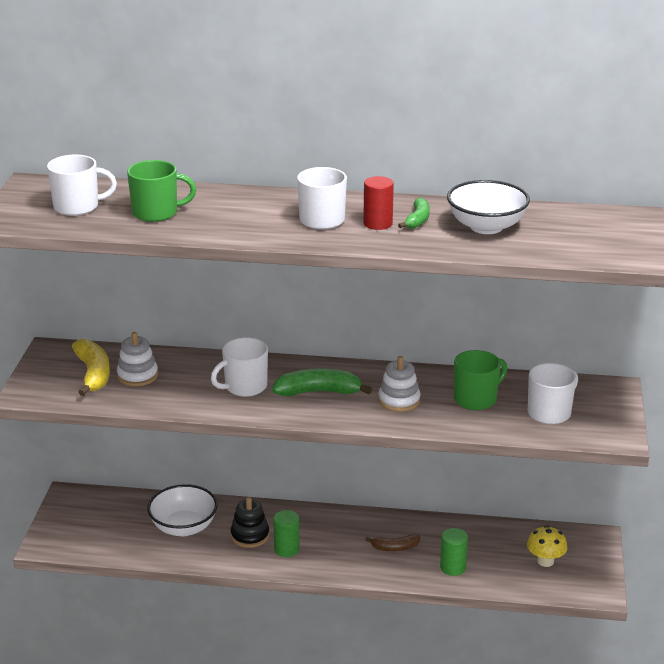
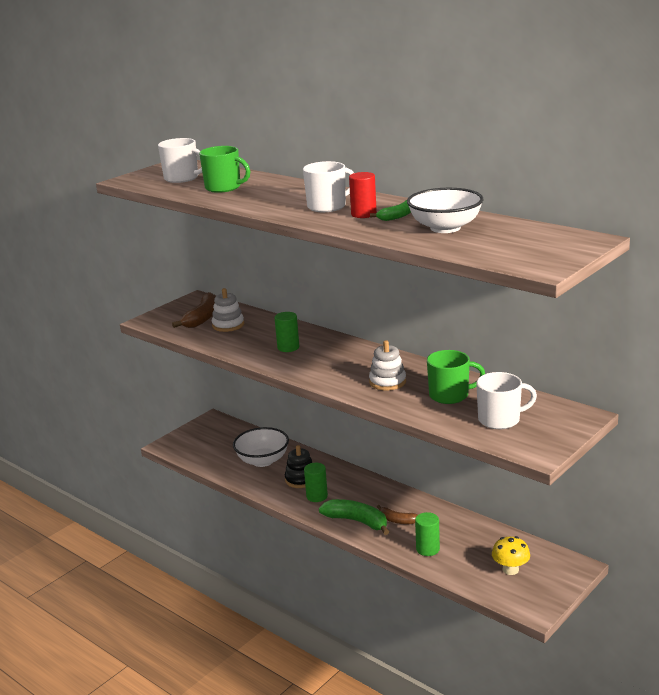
camera: 35 degrees right, 5 degrees down
yellow banana [72,339,110,396] -> brown banana [172,292,216,328]
white mug [211,337,268,397] -> green cylinder [274,312,299,352]
green banana [272,368,372,396] -> green banana moved to [319,499,389,535]

